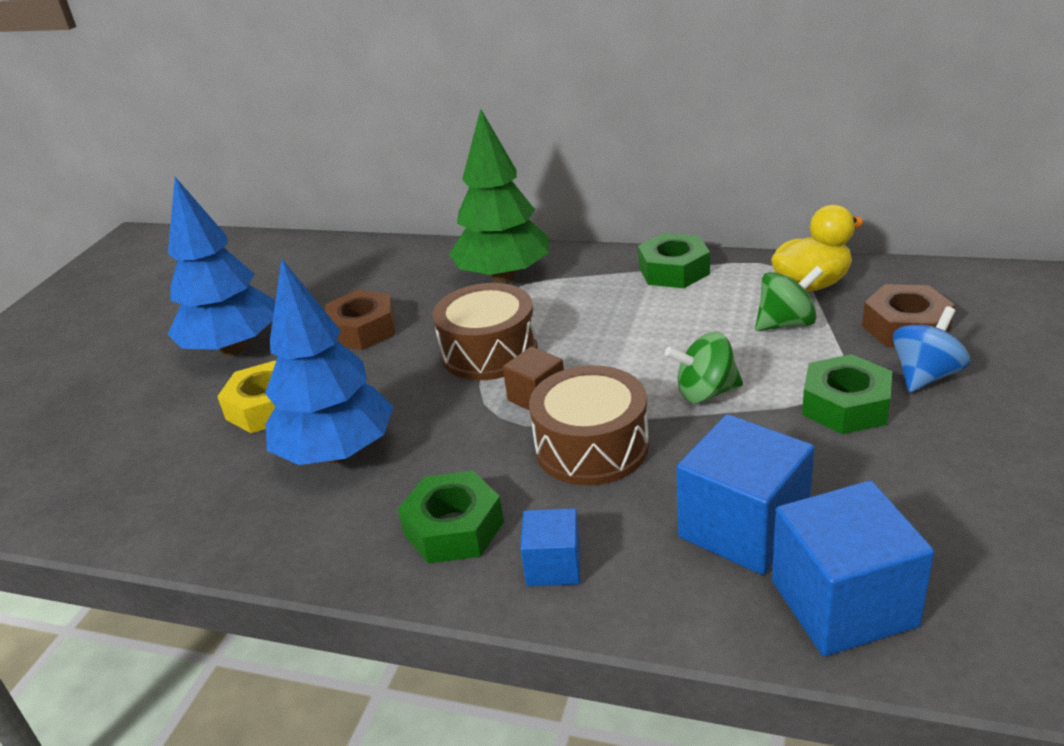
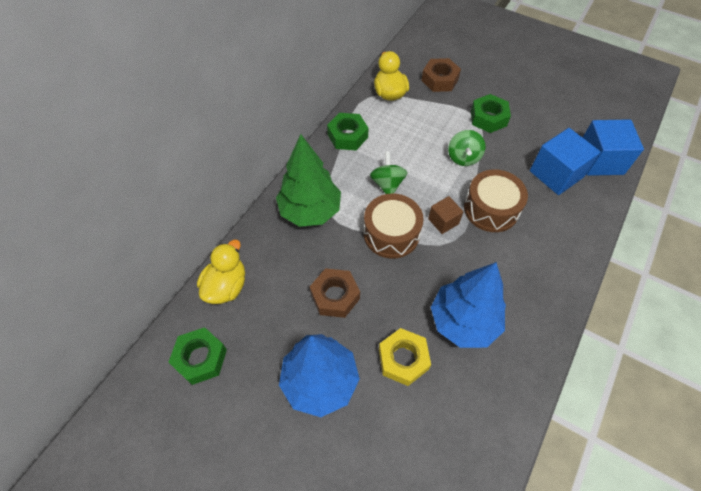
camera: 80 degrees left, 25 degrees up
green nut [398,471,504,564] -> green nut moved to [169,327,227,385]
blue cube [520,508,580,586] -> none
green spinning top [755,266,823,331] -> green spinning top moved to [370,151,408,194]
blue spinning top [893,306,970,392] -> none
none -> yellow duck [197,240,245,304]

